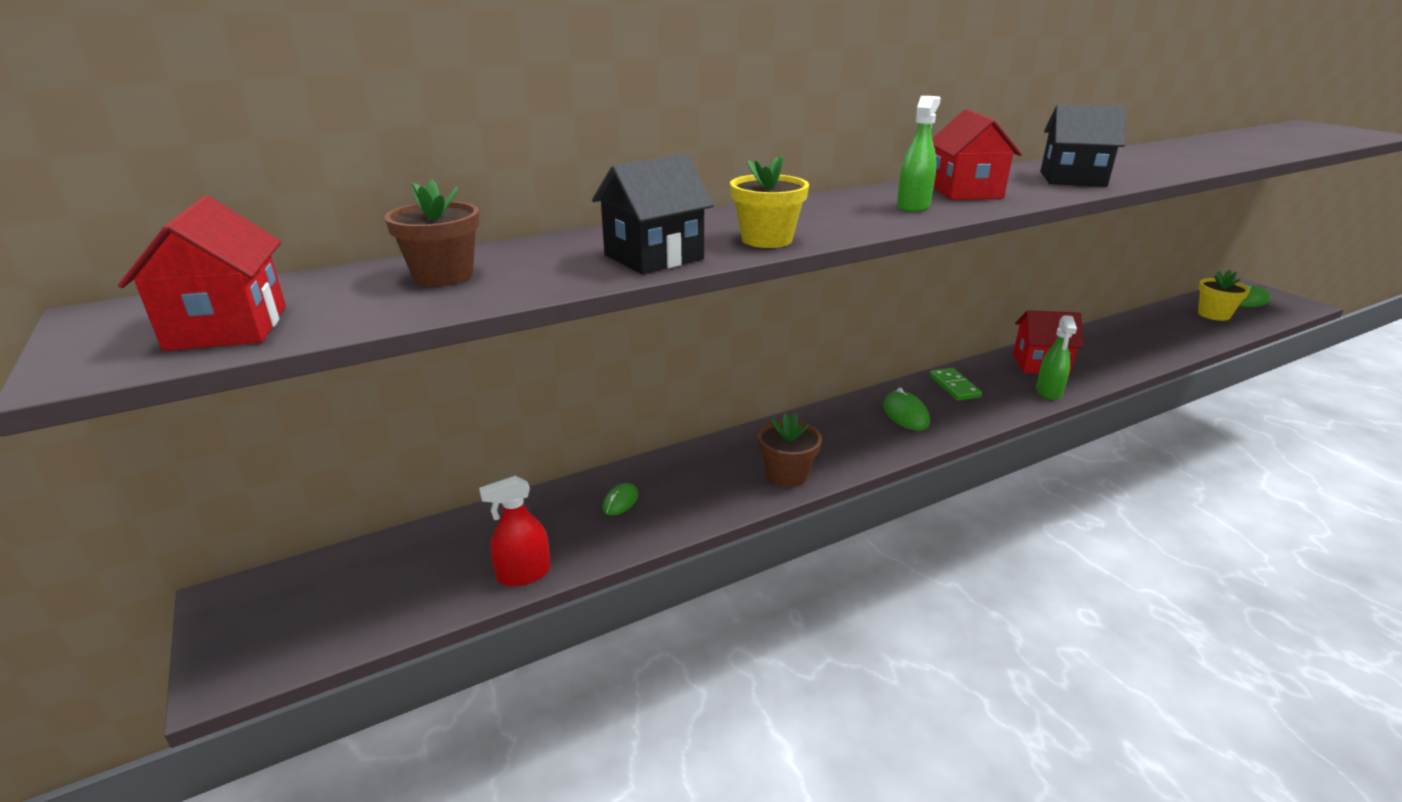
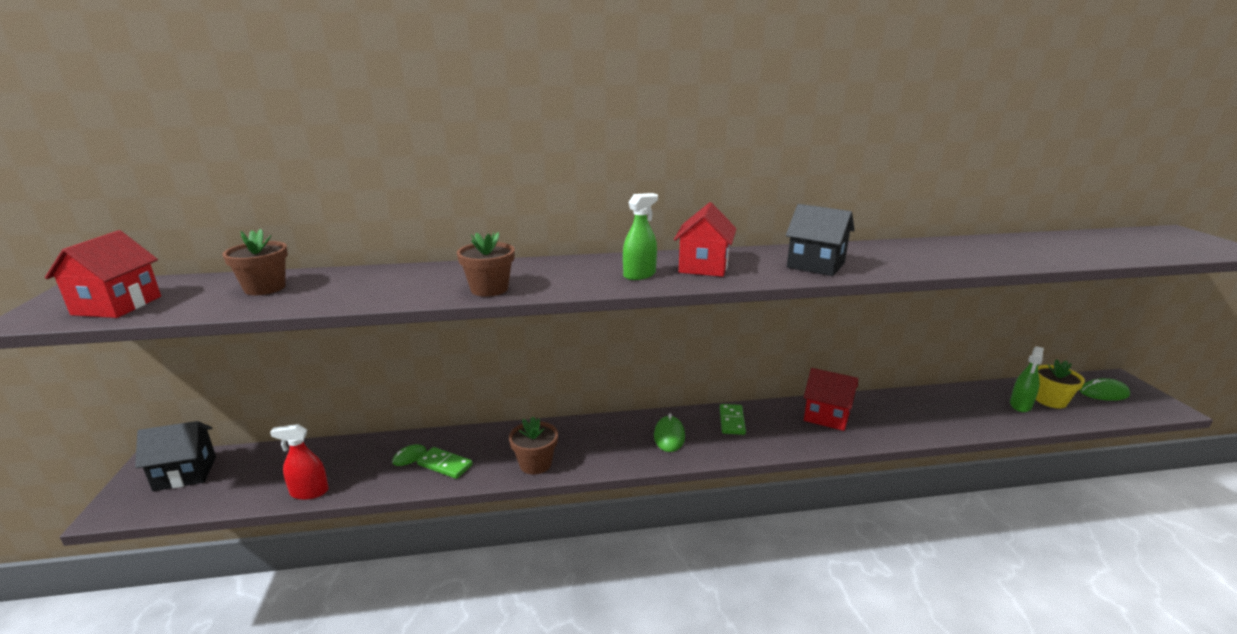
camera: 20 degrees right, 5 degrees down
black house [592,154,714,274] -> black house moved to [135,421,216,491]
yellow flower pot [730,154,809,248] -> brown flower pot [457,232,515,297]
green spray bottle [1036,315,1077,400] -> green spray bottle moved to [1010,346,1044,412]
none -> green domino [417,447,473,479]

